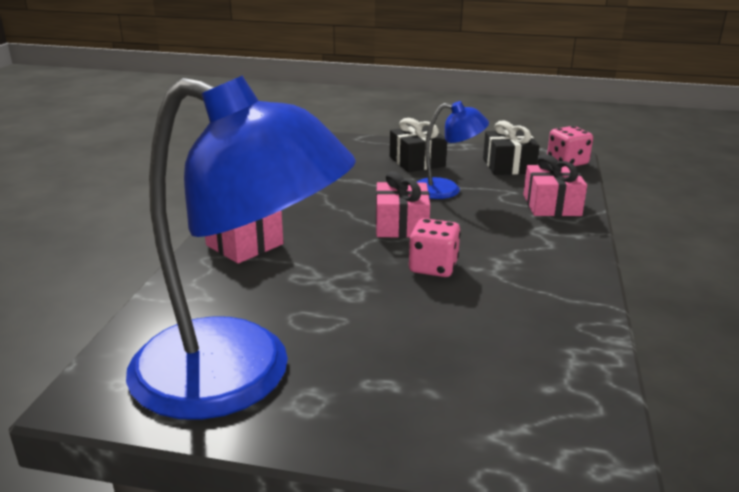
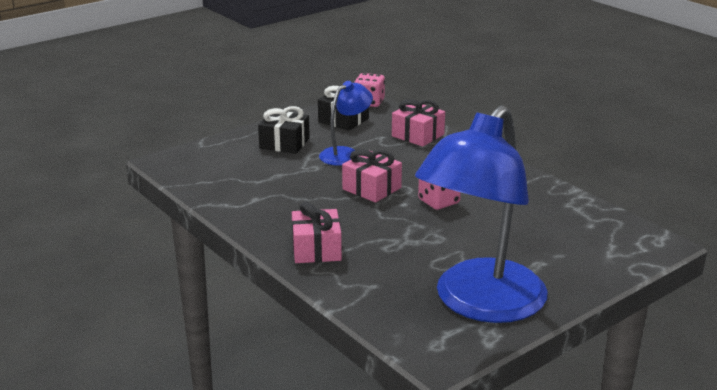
camera: 50 degrees left, 0 degrees up
blue lamp [126,76,356,420] -> blue lamp turned 150 degrees clockwise [415,105,547,323]

